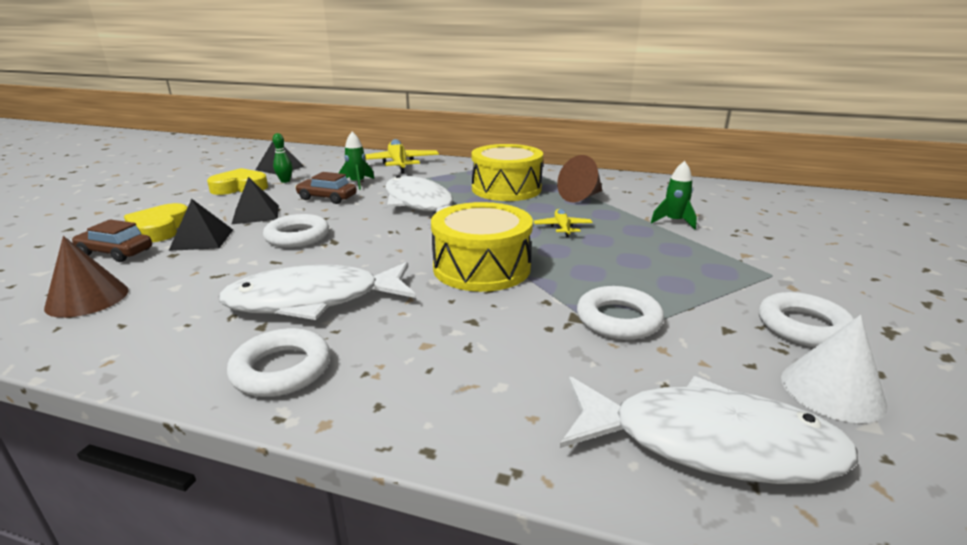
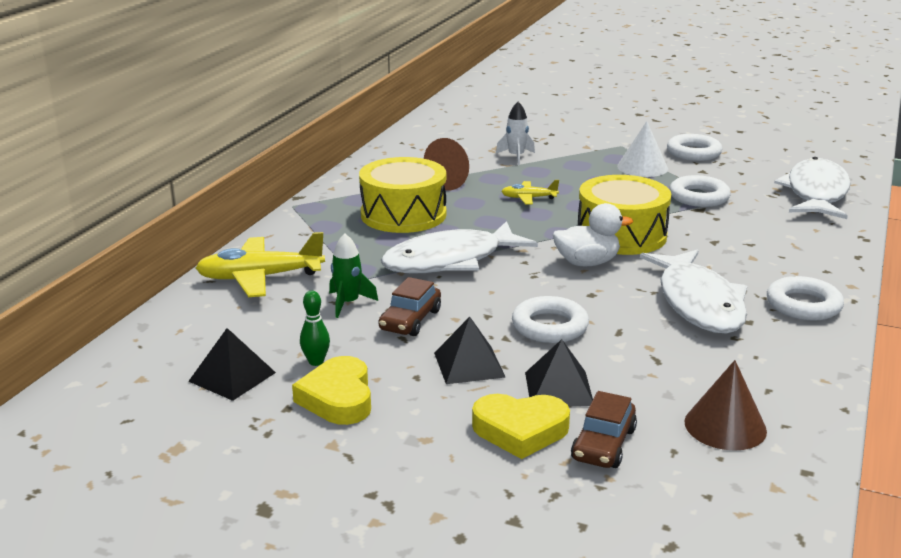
camera: 85 degrees left, 0 degrees up
green rocket [651,161,697,229] -> white rocket [496,102,535,165]
white cone [781,315,887,423] -> white cone moved to [617,121,668,177]
none -> white duck [553,203,633,266]

